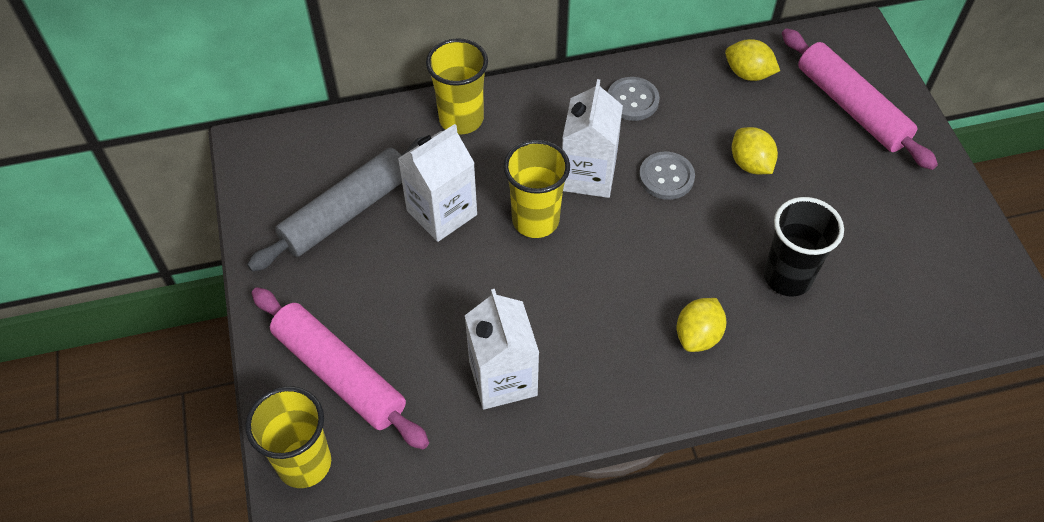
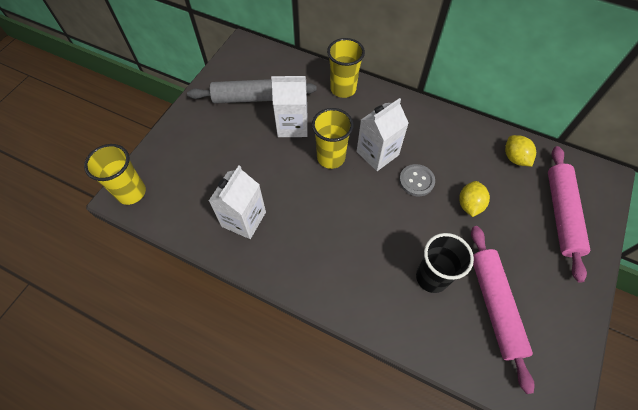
camera: 40 degrees right, 5 degrees up
pink rolling pin [252,287,429,449] -> pink rolling pin moved to [471,226,535,394]
grey button [607,77,660,121] -> none
yellow lemon [677,298,726,352] -> none

